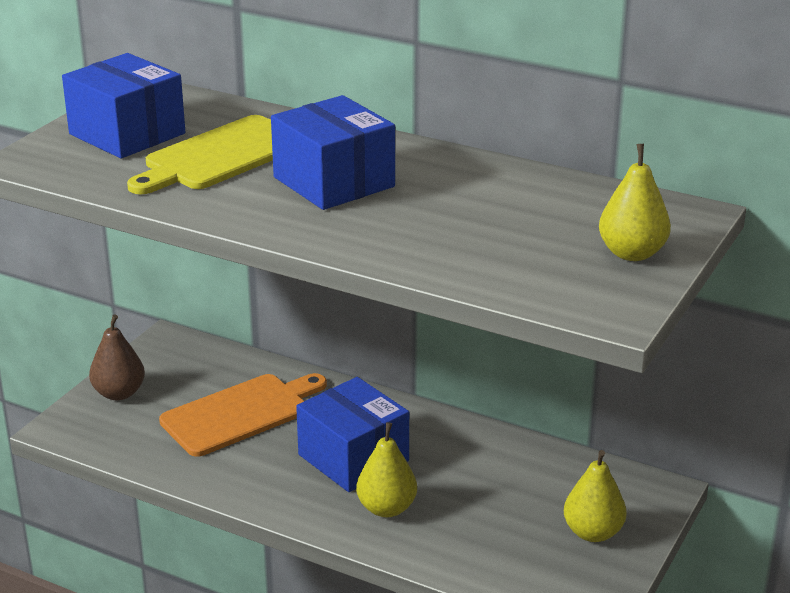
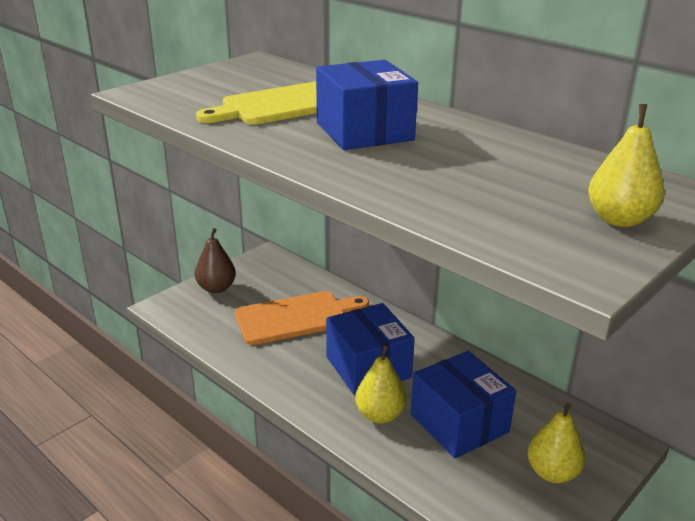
camera: 15 degrees right, 0 degrees up
blue box [62,53,185,158] -> blue box moved to [411,351,516,458]

